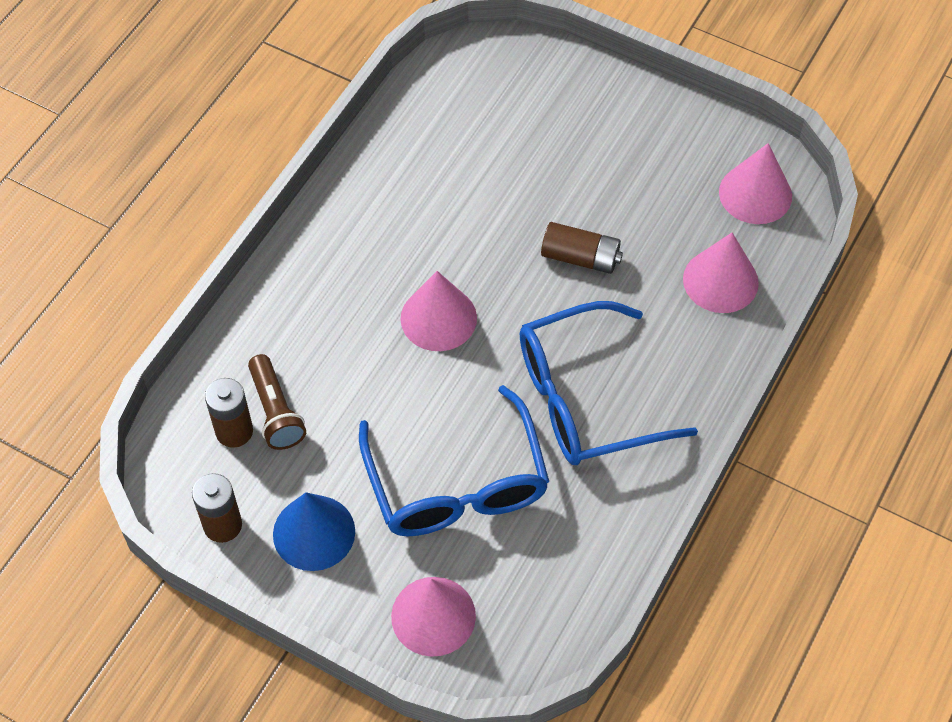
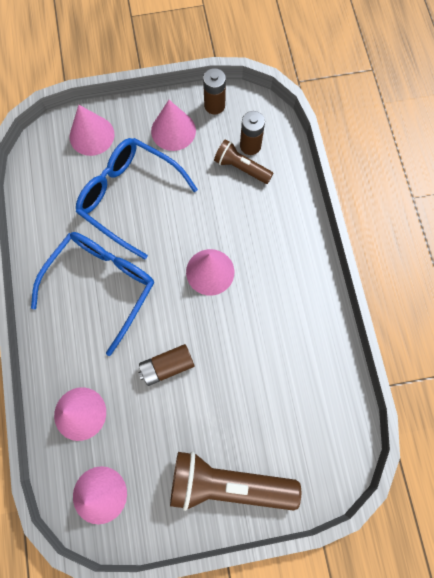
camera: 140 degrees right, 15 degrees up
blue cone [273,492,355,571] -> pink cone [151,100,196,151]
none -> brown flashlight [170,452,301,511]

